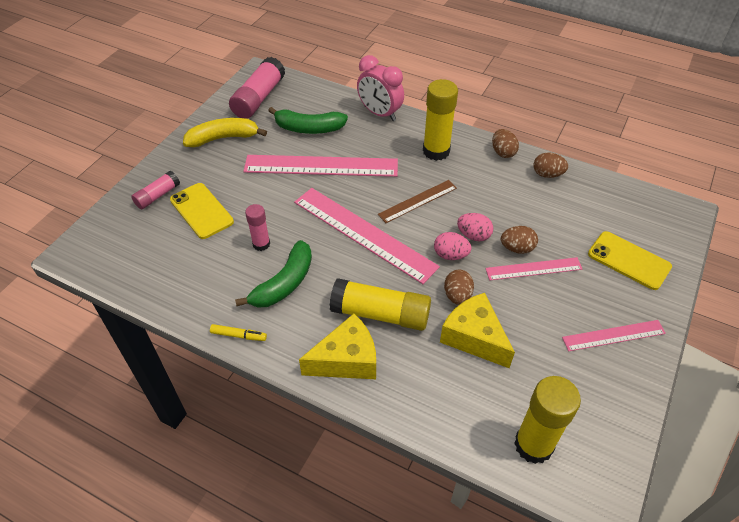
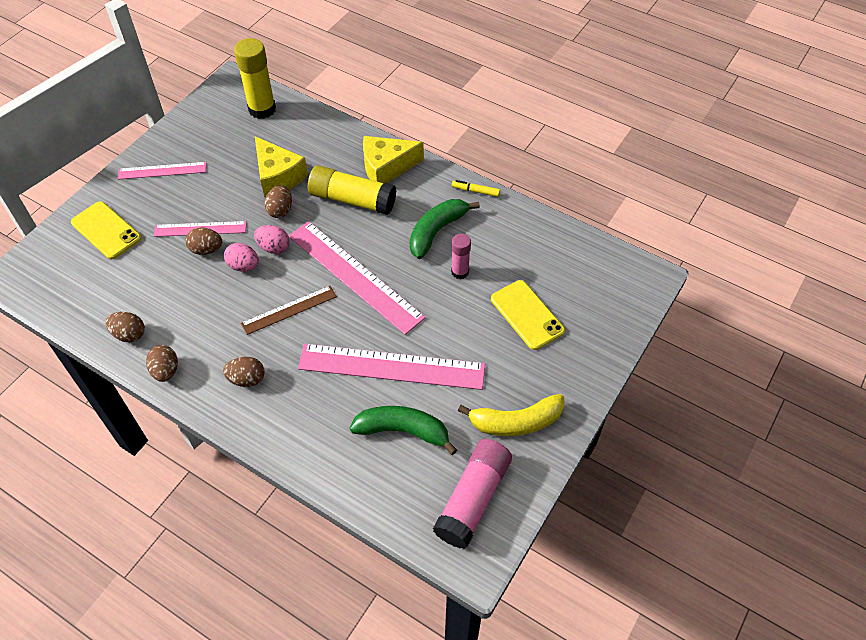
camera: 175 degrees left, 5 degrees up
pink glue stick [131,171,180,209] -> none
pink clock [357,55,404,121] -> none
yellow glue stick [423,79,458,161] -> brown egg [223,357,265,387]

